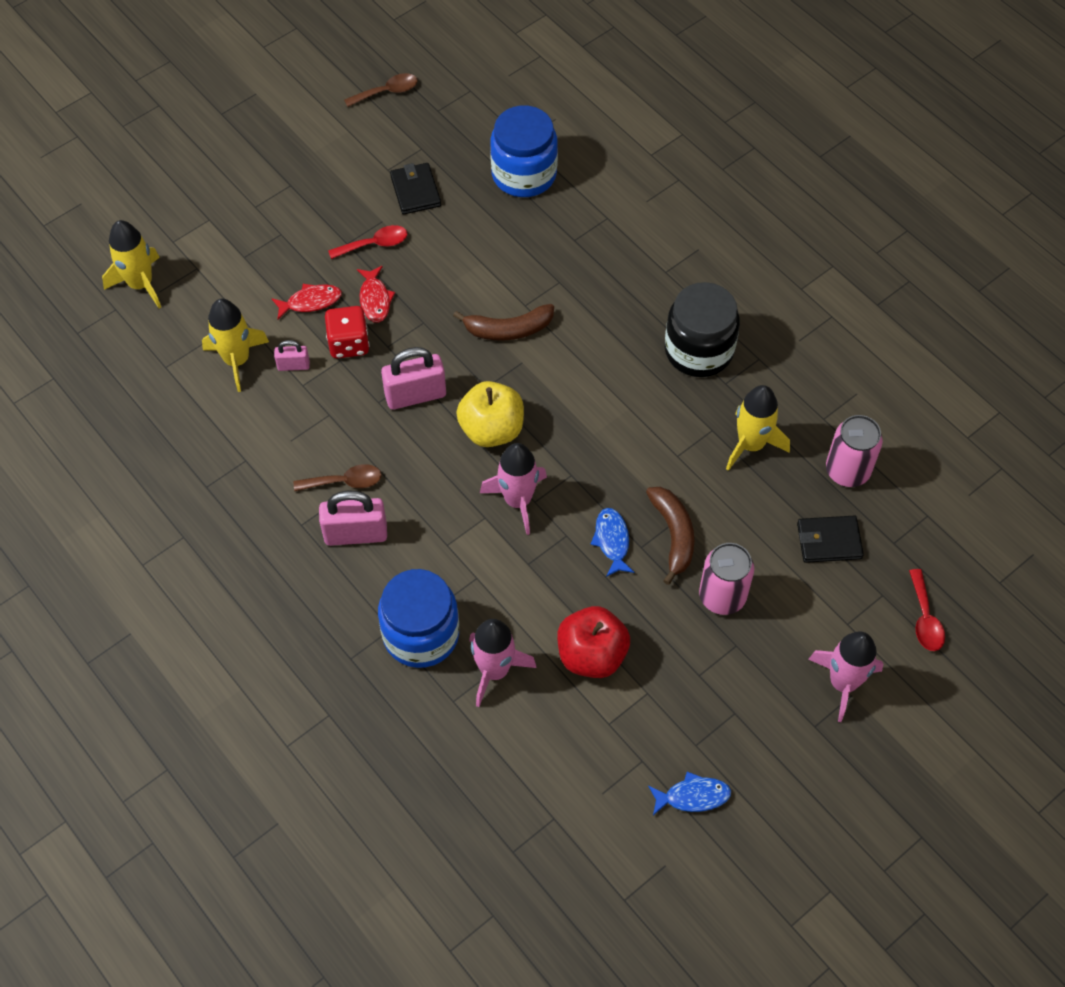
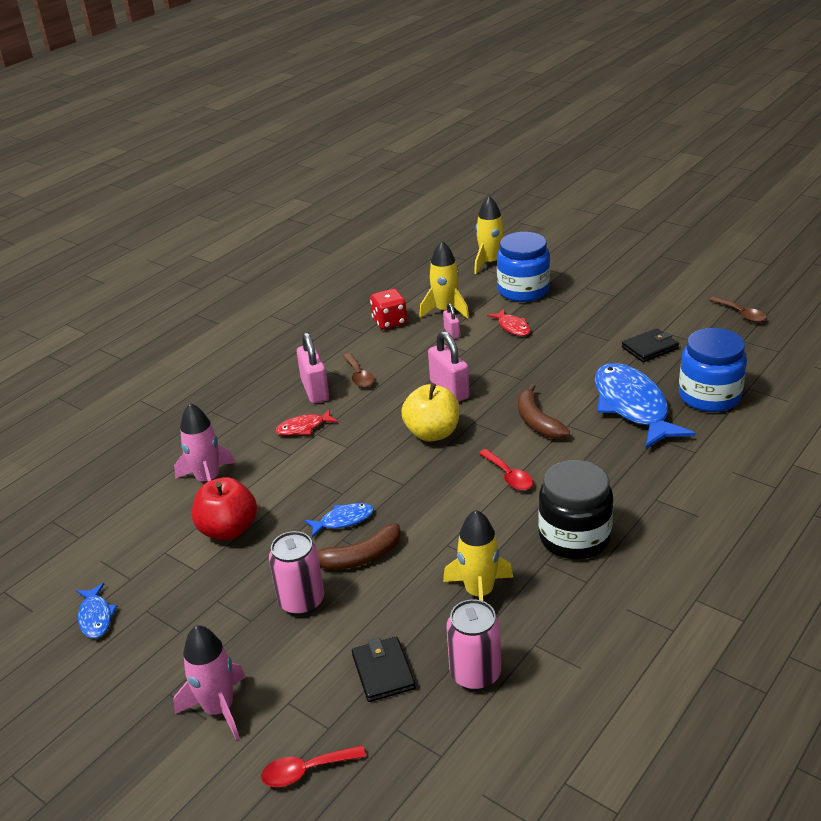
camera: 80 degrees right, 25 degrees down
red dice [325,306,370,359] -> red dice moved to [370,289,407,329]
red spoon [328,225,407,259] -> red spoon moved to [478,449,533,490]
red fish [357,266,395,323] -> red fish moved to [276,409,338,436]
blue jar [378,569,459,668] -> blue jar moved to [497,232,550,302]
pink rocket [480,443,547,535] -> none
none -> blue fish [595,363,695,448]

